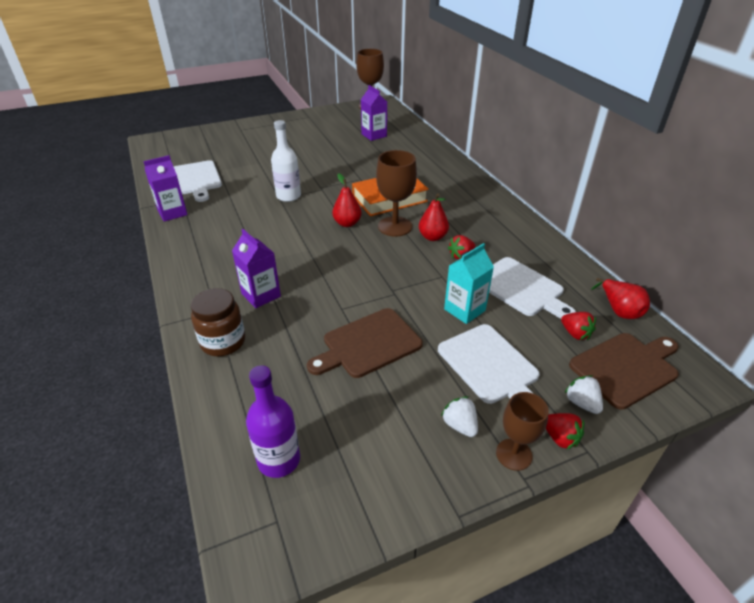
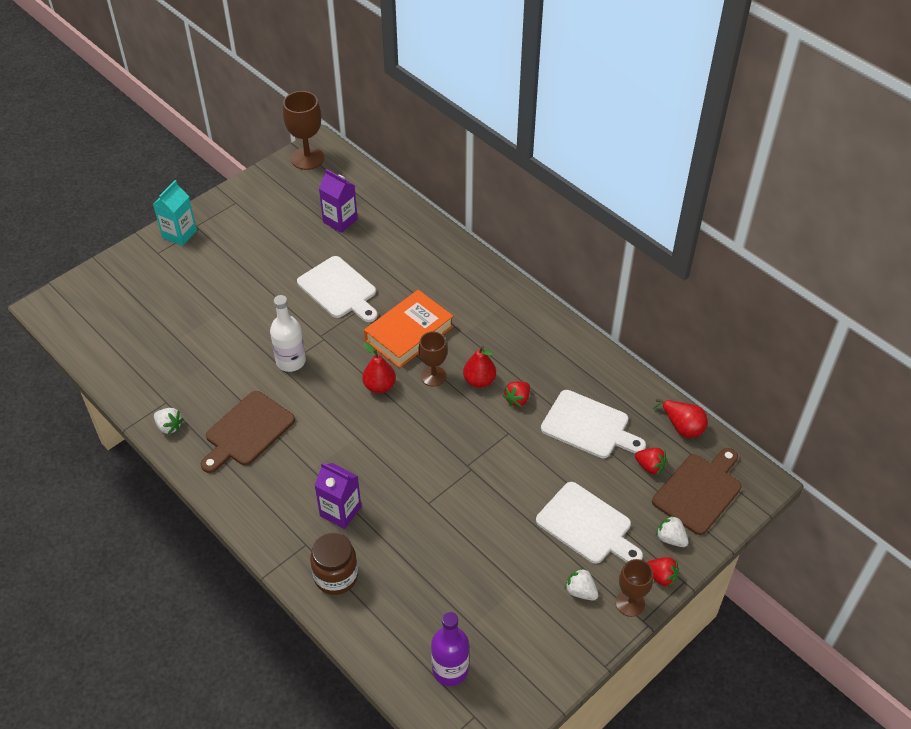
camera: 20 degrees left, 10 degrees up
purple carton [143,155,188,222] -> white strawberry [154,408,184,435]
white cutting board [174,160,222,202] -> white cutting board moved to [297,256,378,322]
brown cutting board [307,308,423,378] -> brown cutting board moved to [201,391,295,473]
brown goblet [376,150,417,237] -> brown goblet [419,331,447,387], size x0.66
turquoise carton [444,243,494,324] -> turquoise carton moved to [153,180,197,246]

